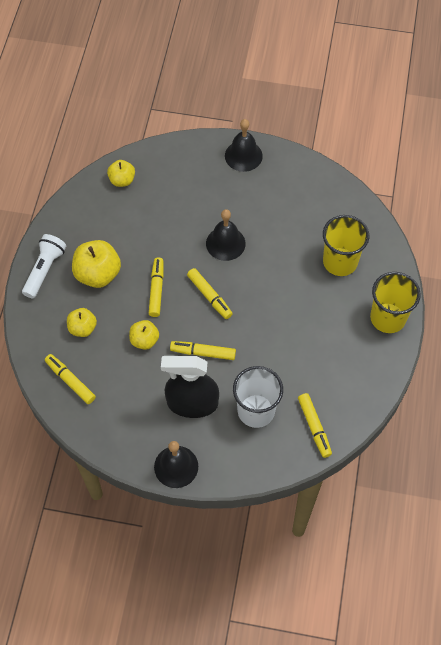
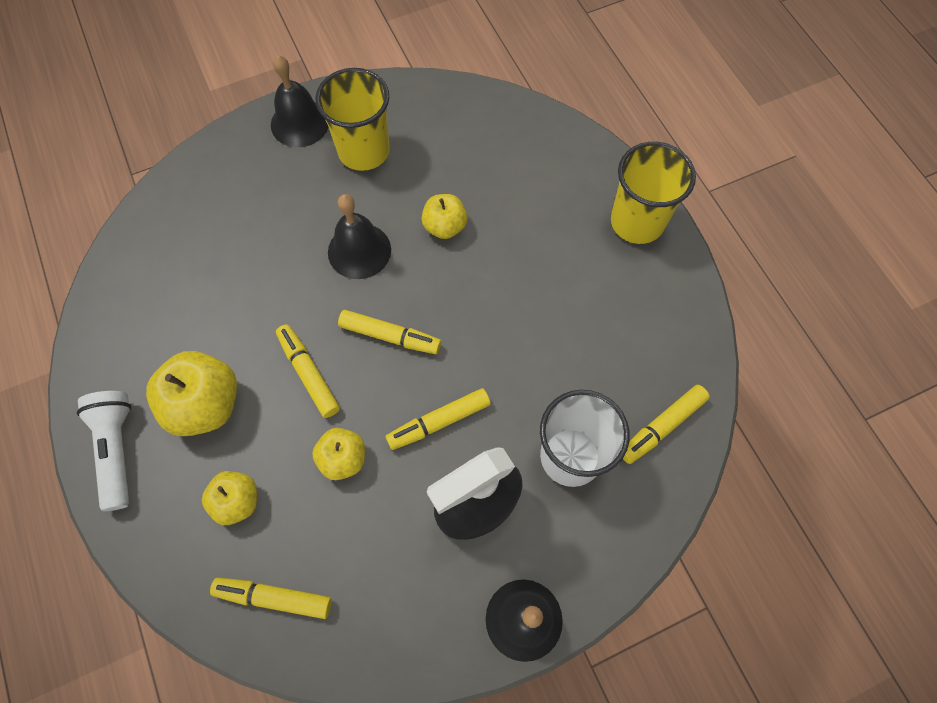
camera: 35 degrees left, 5 degrees up
yellow apple [107,160,135,187] -> yellow apple moved to [422,194,468,239]
yellow marker [298,393,332,458] -> yellow marker turned 105 degrees clockwise [623,385,710,464]
yellow cup [323,215,369,276] -> yellow cup moved to [316,68,390,171]

